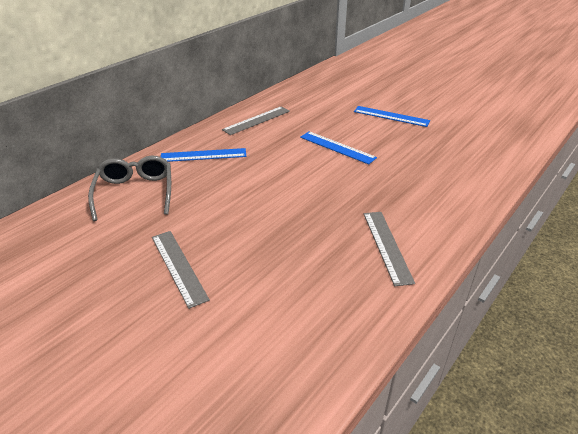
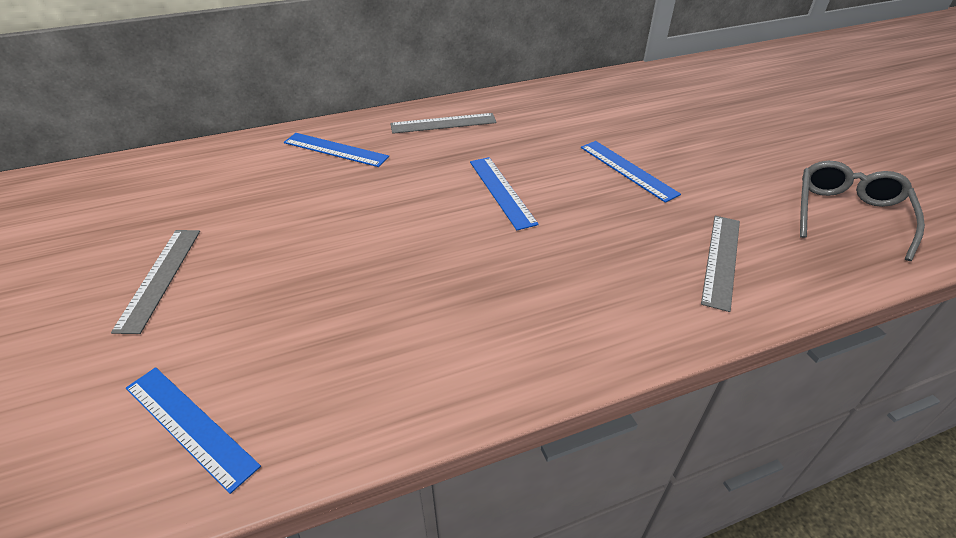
camera: 30 degrees right, 5 degrees up
grey glasses [88,156,171,221] -> grey glasses moved to [800,161,925,261]
grey ruler [364,212,415,286] -> grey ruler moved to [701,216,740,312]
none -> blue ruler [126,367,261,494]

